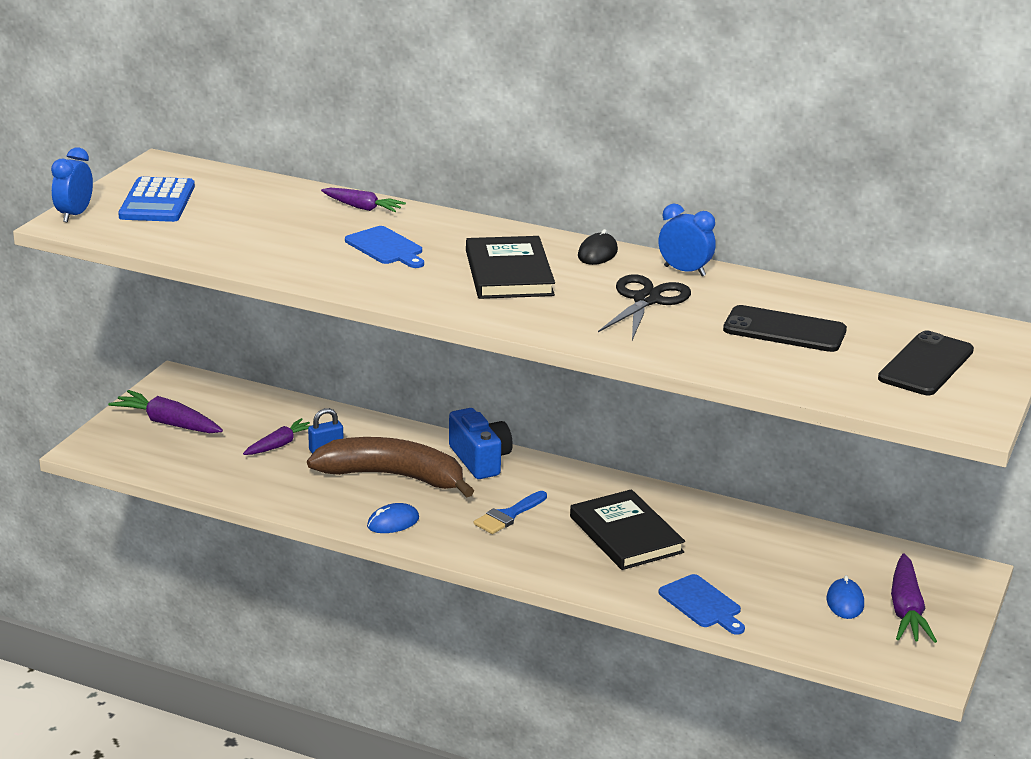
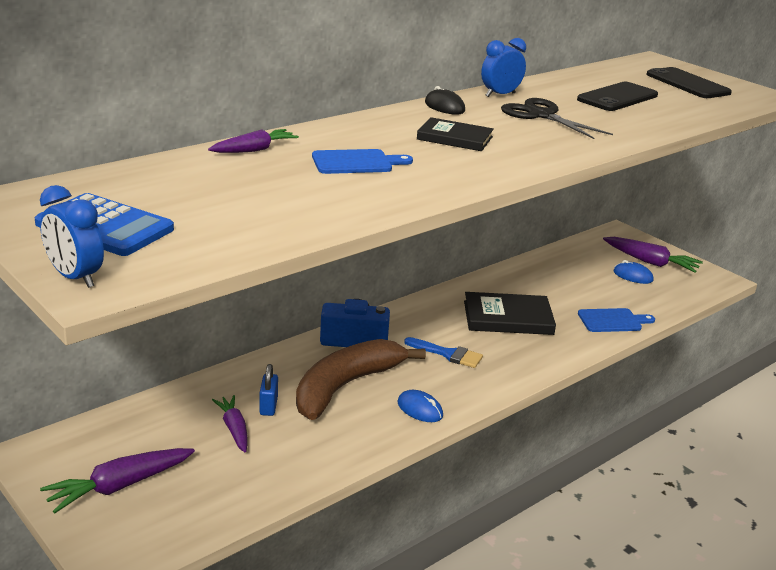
camera: 65 degrees left, 0 degrees up
blue mouse [367,503,419,533] -> blue mouse turned 45 degrees counterclockwise [397,390,443,422]
black book [466,236,555,299] -> black book [417,117,494,151], size x0.66
blue brush [474,491,547,534] -> blue brush turned 45 degrees counterclockwise [404,337,483,368]

